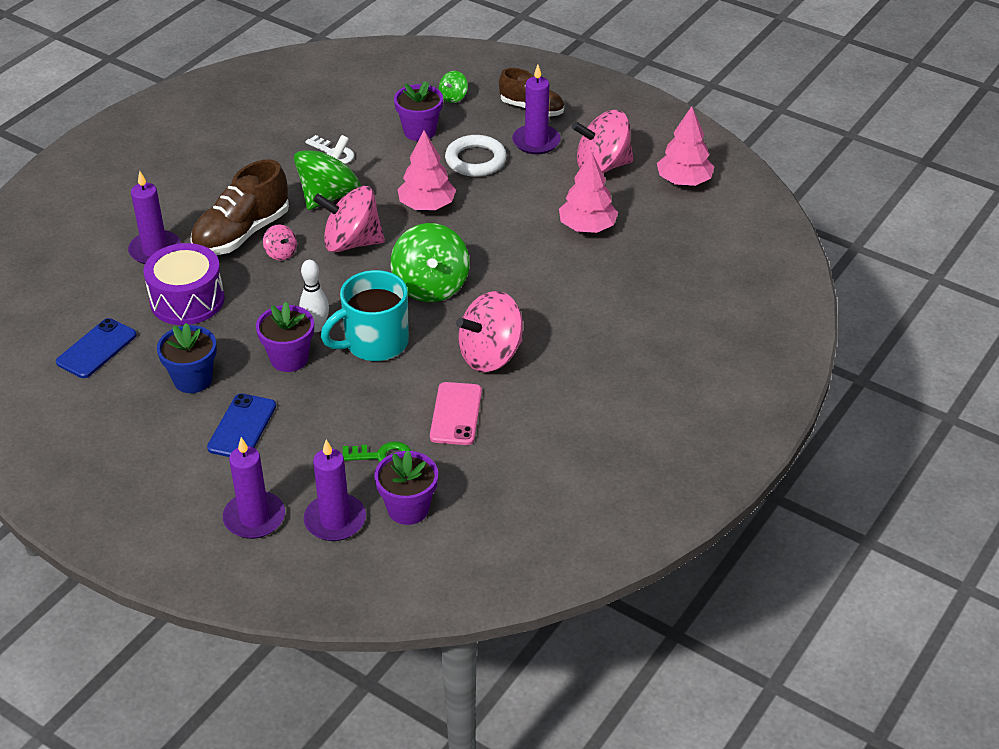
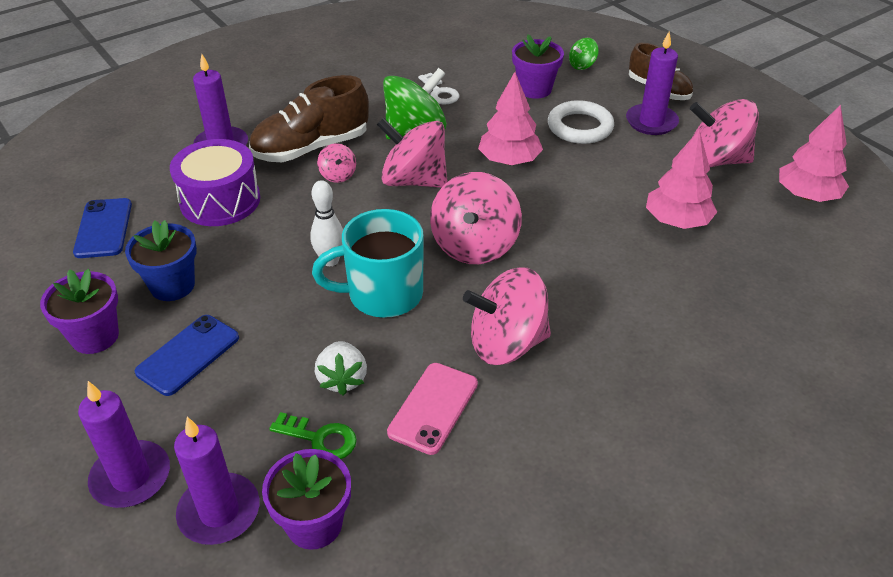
camera: 20 degrees right, 0 degrees up
blue phone [56,318,137,378] -> blue phone turned 60 degrees counterclockwise [73,198,132,258]
purple flower pot [256,302,314,372] -> purple flower pot moved to [40,269,119,354]
green spinning top [391,223,470,302] -> pink spinning top [430,172,522,264]
none -> white strawberry [315,341,367,395]

